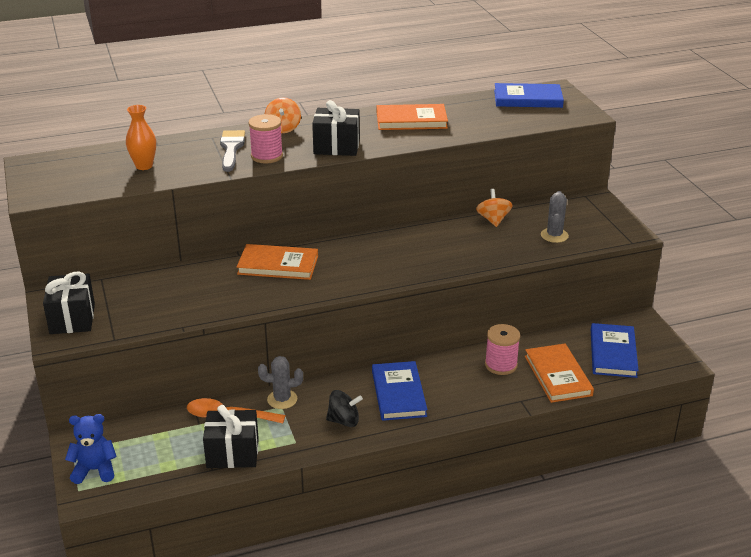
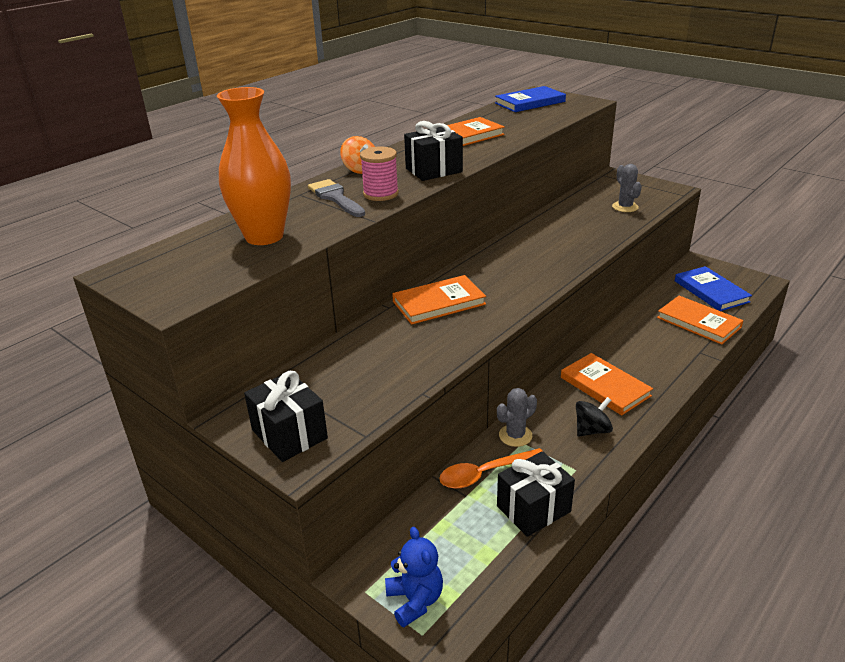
camera: 30 degrees left, 0 degrees up
blue teddy bear [65,414,117,484] -> blue teddy bear turned 105 degrees clockwise [385,527,443,627]
orange vase [126,105,156,170] -> orange vase [217,87,291,245], size x1.87
blue book [372,361,428,421] -> orange book [561,353,653,415]
orange spinning top [476,189,513,227] -> none
pink spool [485,324,520,375] -> none

